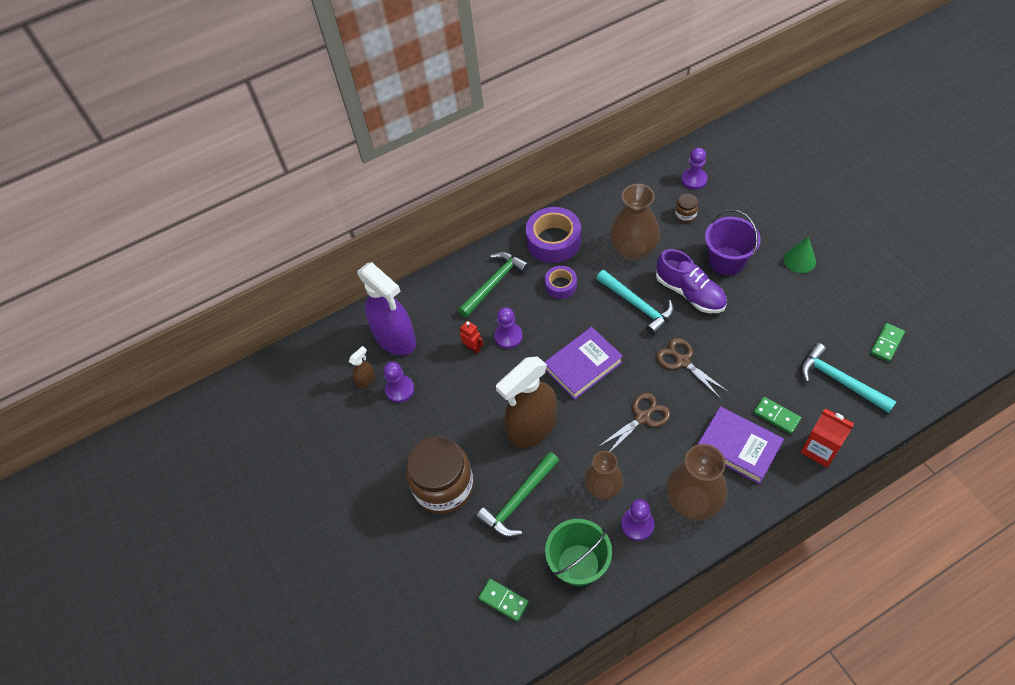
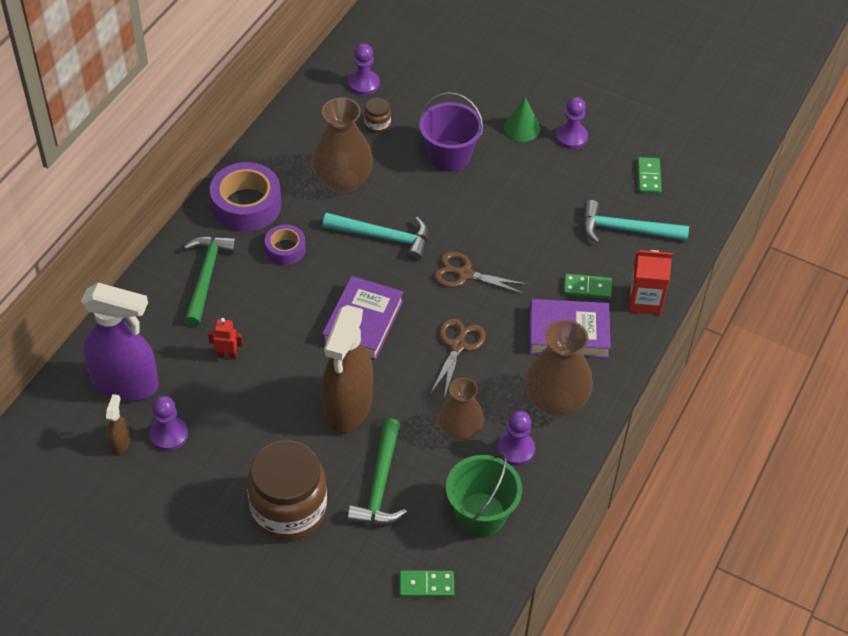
camera: 40 degrees left, 5 degrees down
purple pawn [494,307,523,349] -> purple pawn moved to [556,97,588,149]
purple shoe [656,249,727,313] -> none

